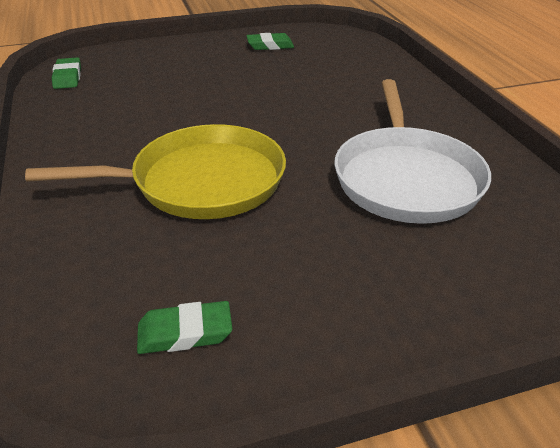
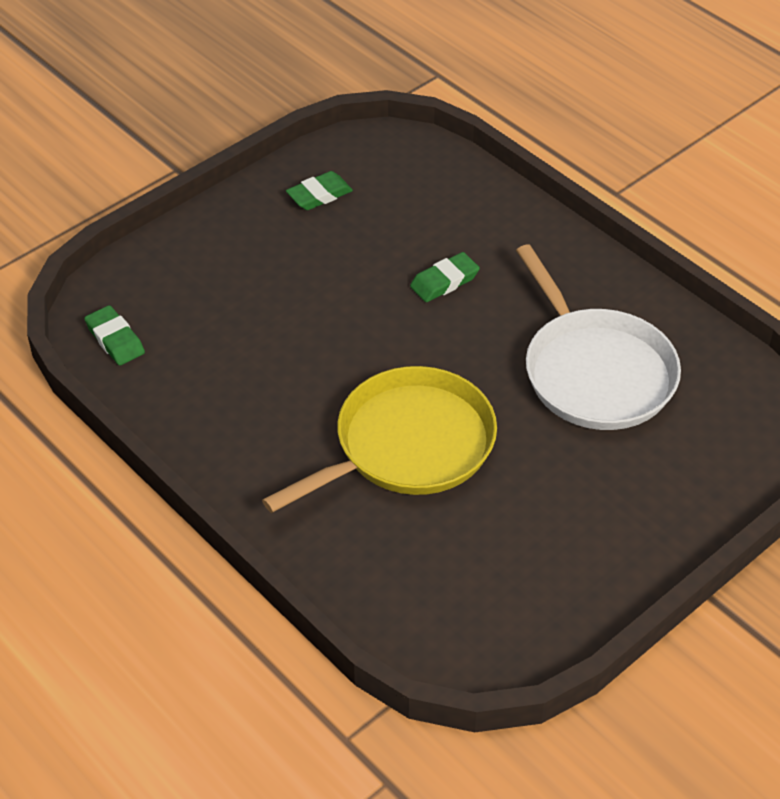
camera: 25 degrees left, 10 degrees up
green eraser [137,301,232,354] -> green eraser moved to [410,252,480,302]

